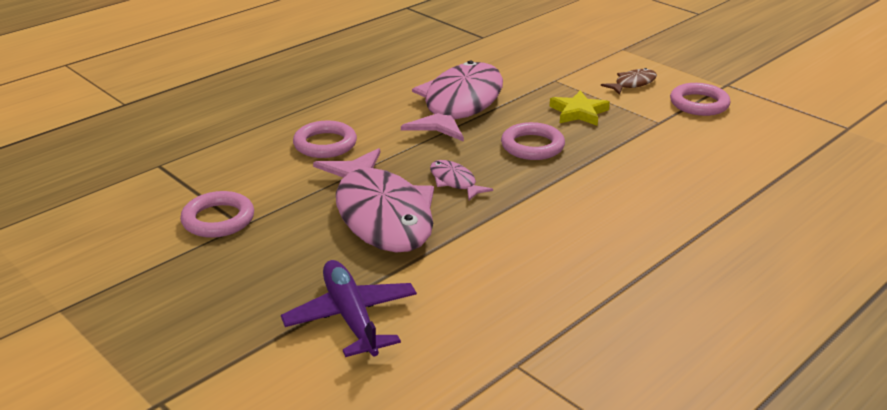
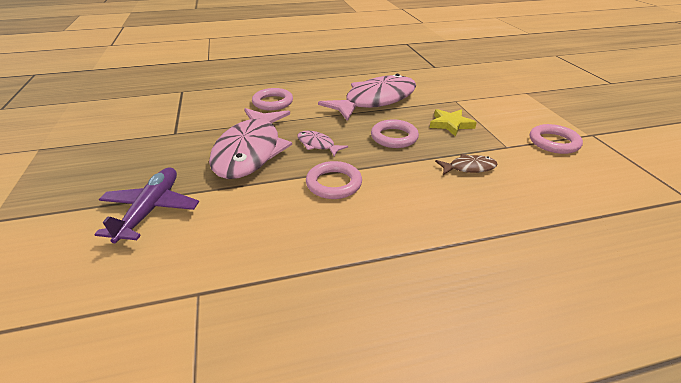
camera: 30 degrees right, 5 degrees up
pink ring [180,191,254,238] -> pink ring moved to [306,161,362,199]
pink fish [430,160,493,200] -> pink fish turned 45 degrees counterclockwise [297,131,348,156]
brown fish [601,68,657,95] -> brown fish moved to [435,154,498,175]

